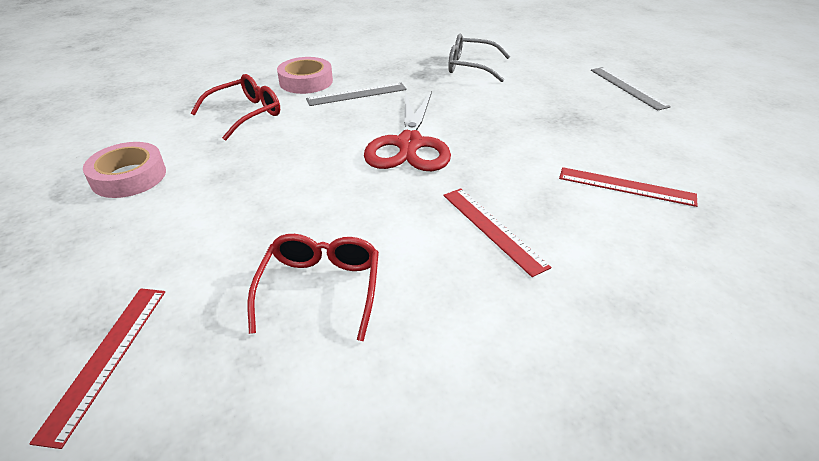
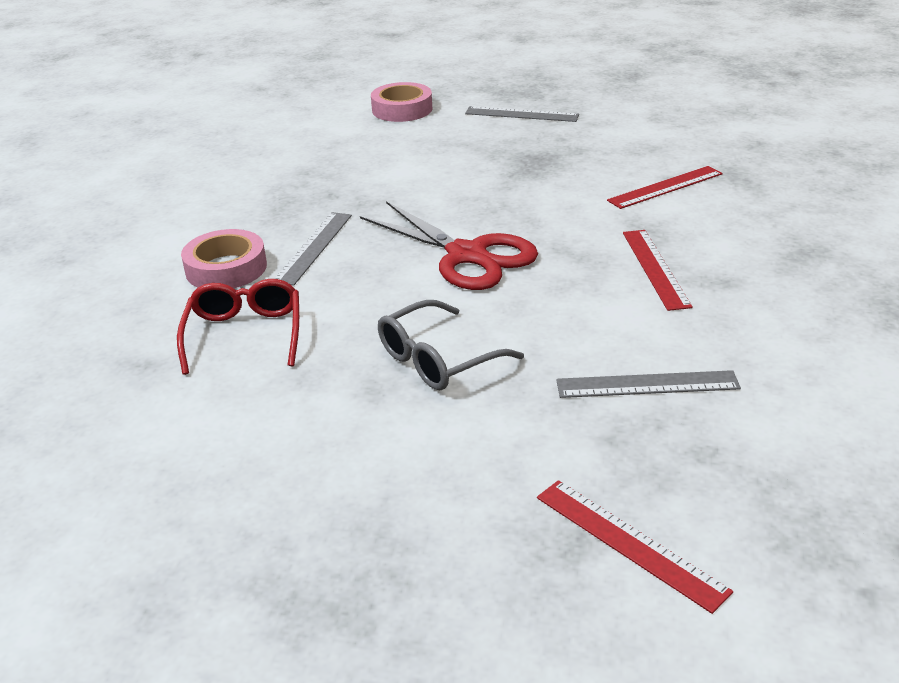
camera: 50 degrees left, 5 degrees down
pink tape [83,142,166,198] -> pink tape moved to [371,82,432,122]
red glasses [248,234,379,341] -> grey ruler [556,370,741,398]
red ruler [443,188,551,277] -> red ruler turned 75 degrees clockwise [623,230,693,311]
grey glasses [448,34,510,82] -> grey glasses moved to [378,300,524,390]

